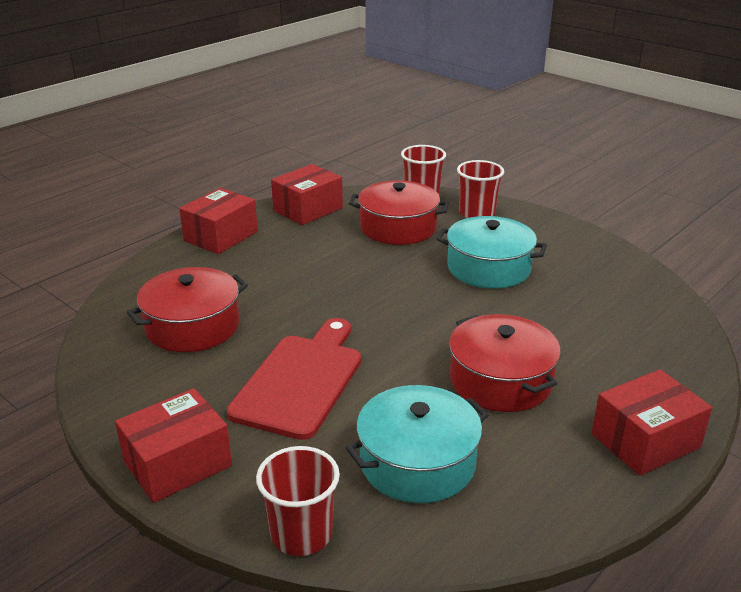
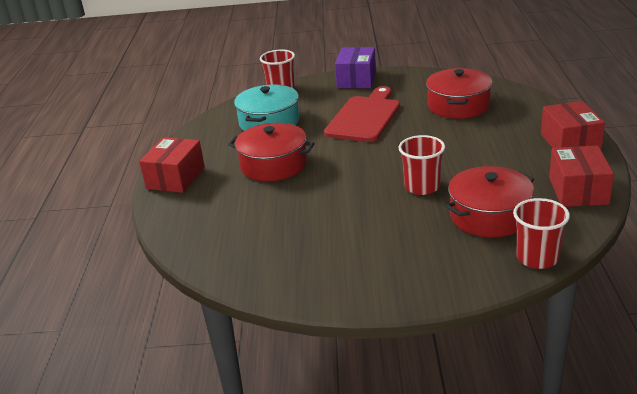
camera: 140 degrees right, 0 degrees up
red box [115,388,232,503] -> purple box [335,47,376,88]
red cutting board [227,318,361,440] -> red cutting board turned 135 degrees counterclockwise [324,86,400,142]
turquoise pot [437,216,547,289] -> none
red cup [457,160,504,218] -> red cup moved to [398,135,445,195]

